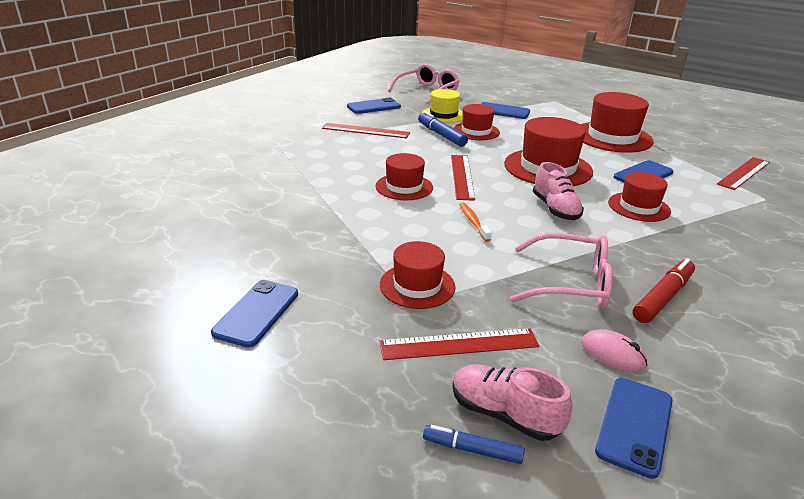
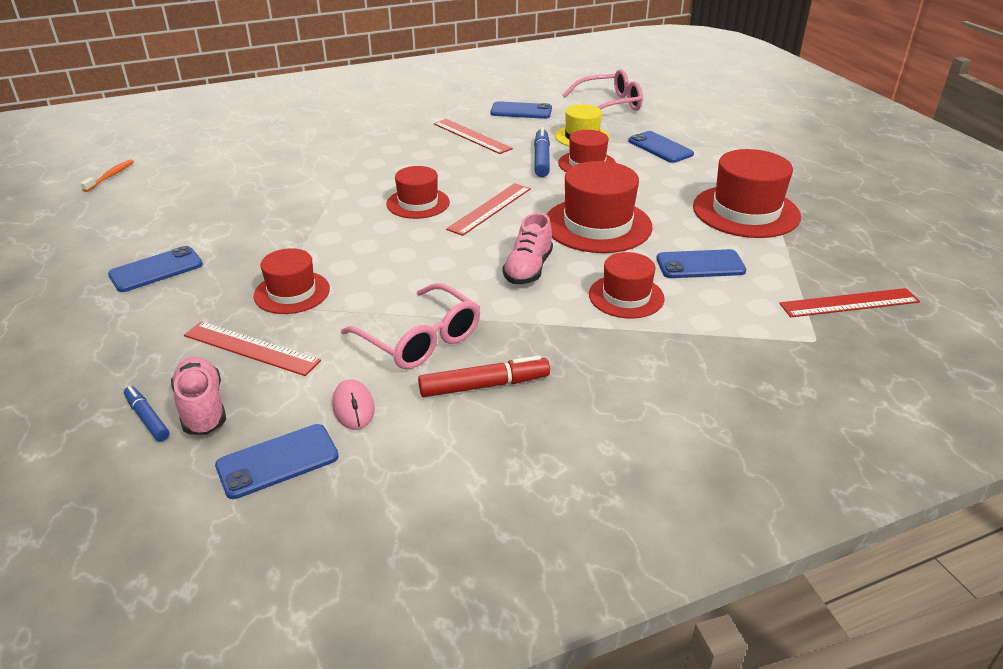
camera: 35 degrees right, 5 degrees up
orange toothbrush [459,203,492,242] -> orange toothbrush moved to [80,159,134,192]

